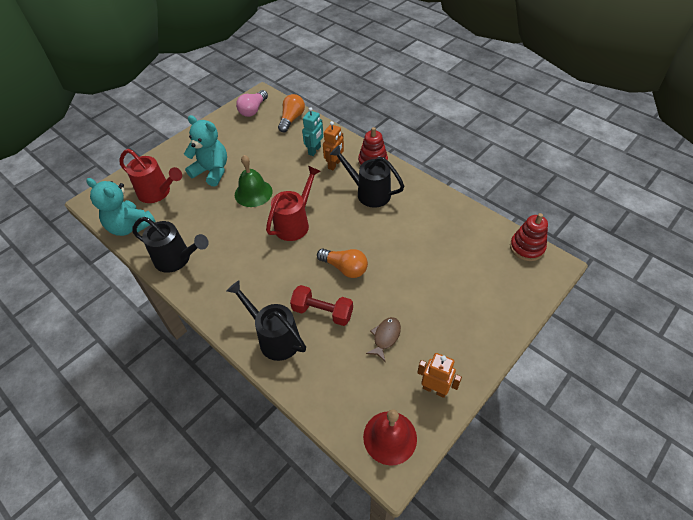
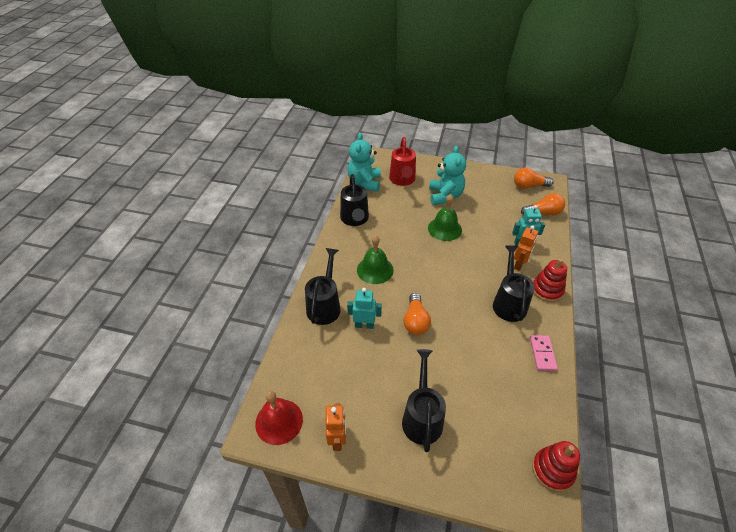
camera: 60 degrees right, 5 degrees down
pink light bulb [236,90,268,117] -> orange light bulb [514,168,554,189]
red watering can [266,166,321,241] -> none
red dumbbell [290,285,353,326] -> turquoise robot [347,288,382,329]
orange robot [323,121,344,170] -> orange robot turned 60 degrees counterclockwise [514,225,538,271]
brown fish [366,317,401,361] -> none
none -> green bell [357,235,394,284]
none -> black watering can [402,349,446,452]
none -> pink domino [530,335,558,371]

